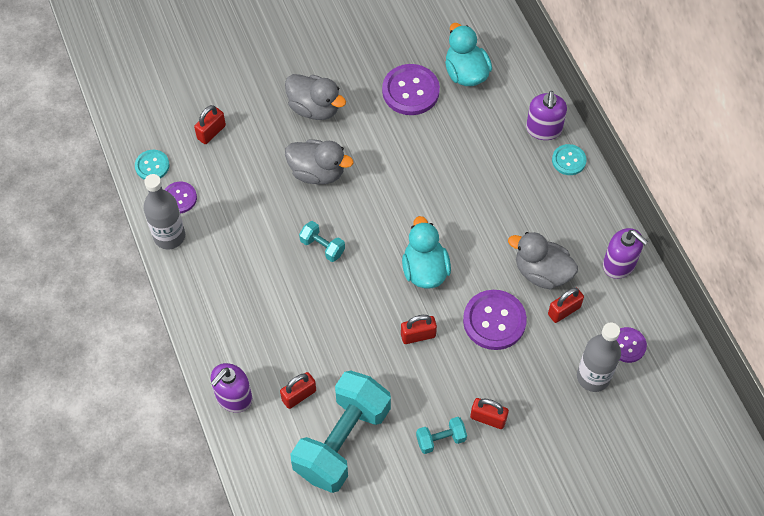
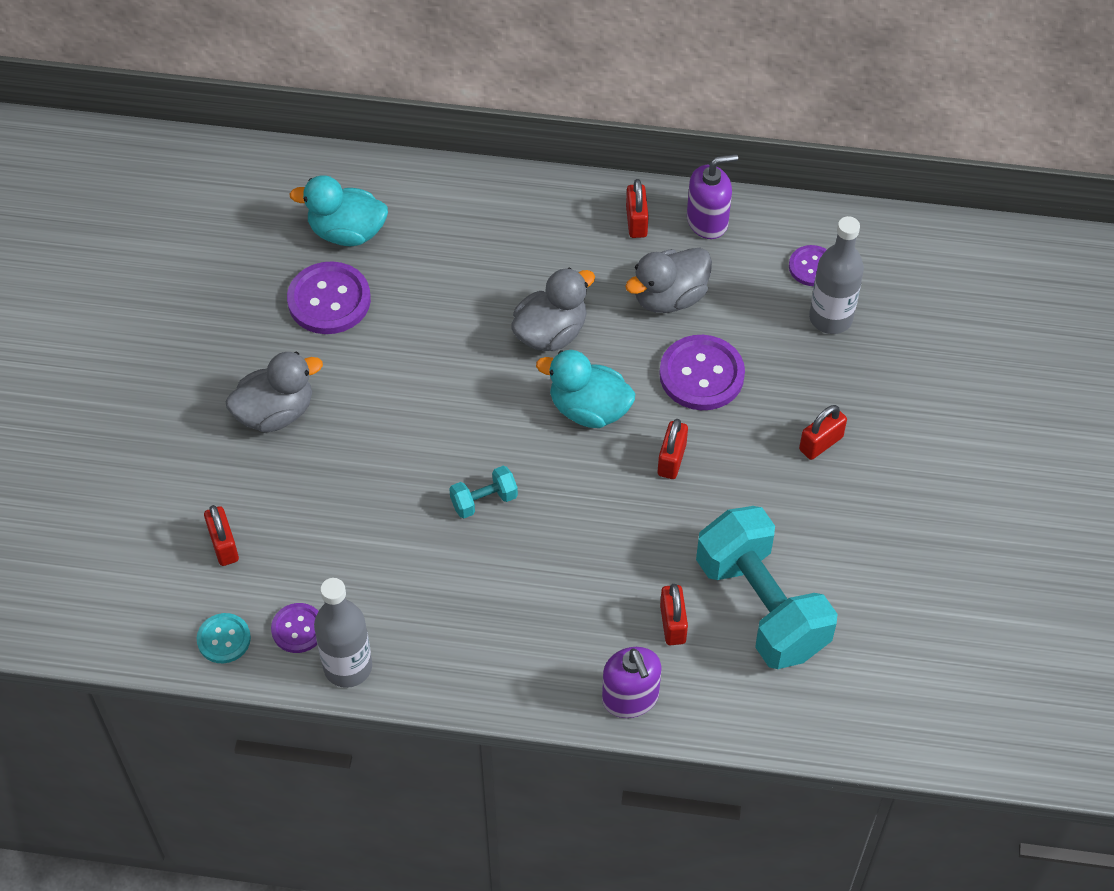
camera: 60 degrees left, 5 degrees down
grey duck [285,139,354,184] -> grey duck moved to [511,268,595,351]
turquoise dumbbell [416,417,467,454] -> none
purple soap dispenser [526,91,567,140] -> none
red padlock [548,288,584,323] -> red padlock moved to [626,179,649,238]
turquoise button [552,144,587,175] -> none

